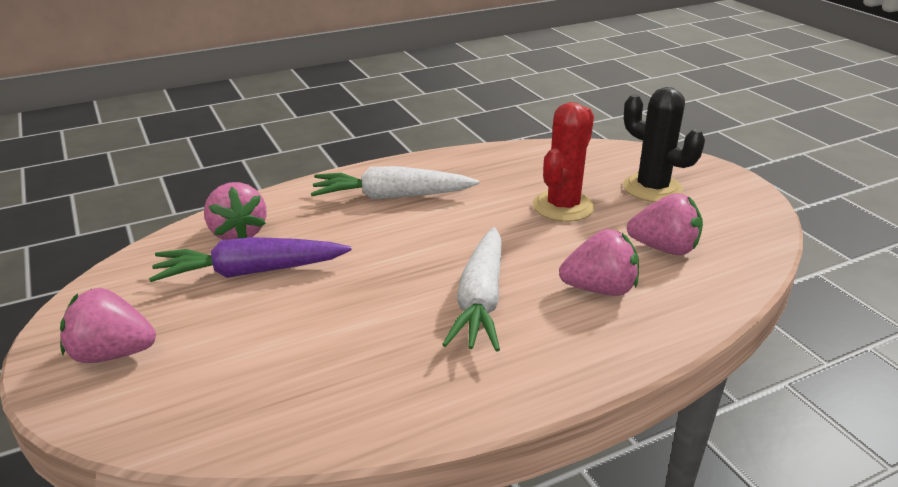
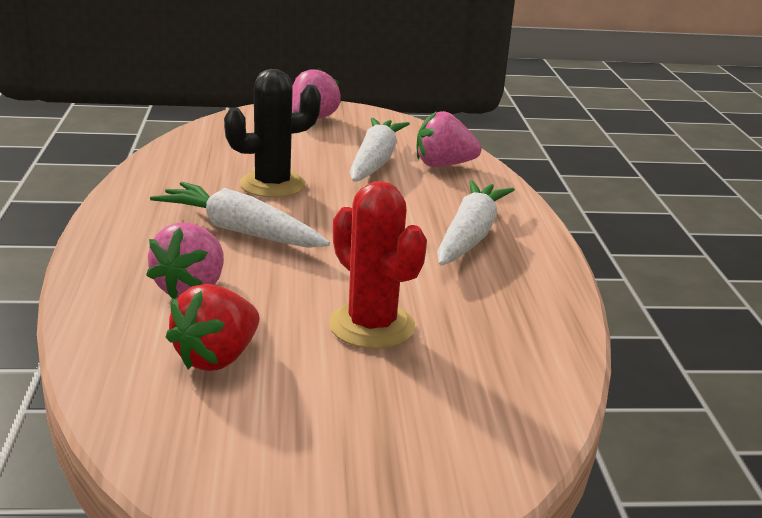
camera: 110 degrees right, 5 degrees down
purple carrot [149,237,352,282] -> white carrot [349,118,410,182]
black cactus [623,87,705,202] -> black cactus moved to [224,69,321,198]
pink strawberry [627,193,703,255] -> red strawberry [166,284,259,371]

